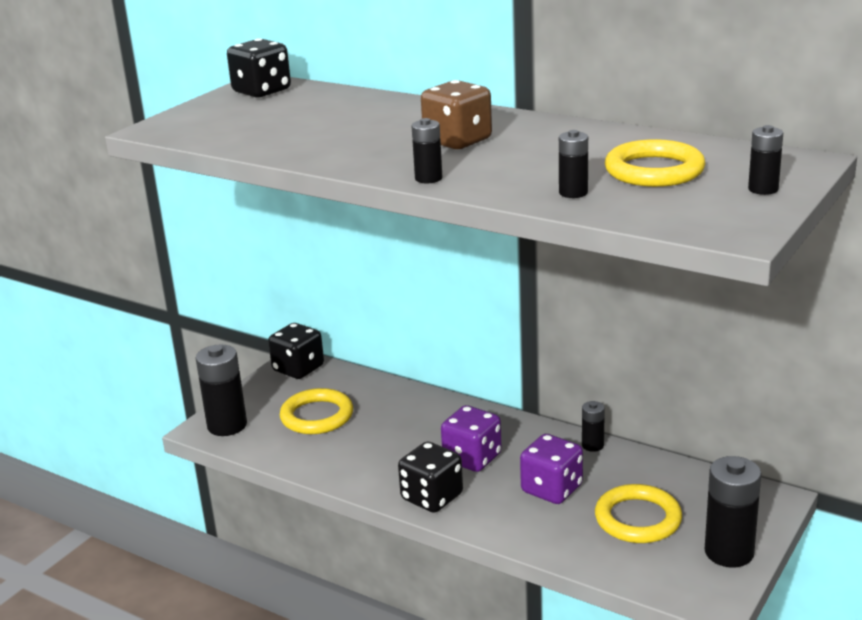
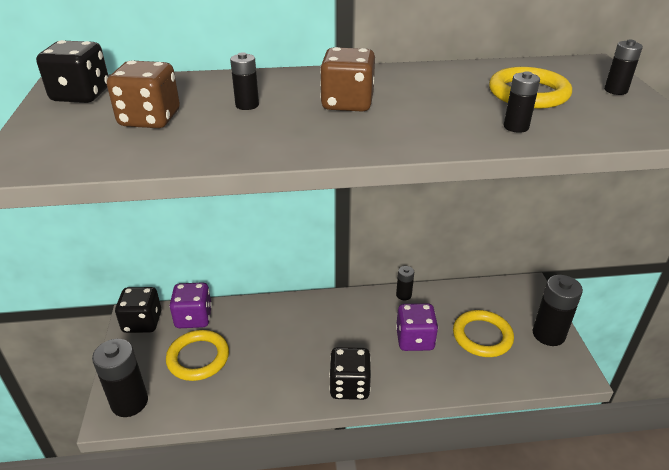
camera: 40 degrees left, 10 degrees up
black battery [412,118,442,183] -> black battery moved to [230,52,259,110]
purple dice [441,405,502,472] -> purple dice moved to [169,282,212,328]
none -> brown dice [107,61,180,128]

